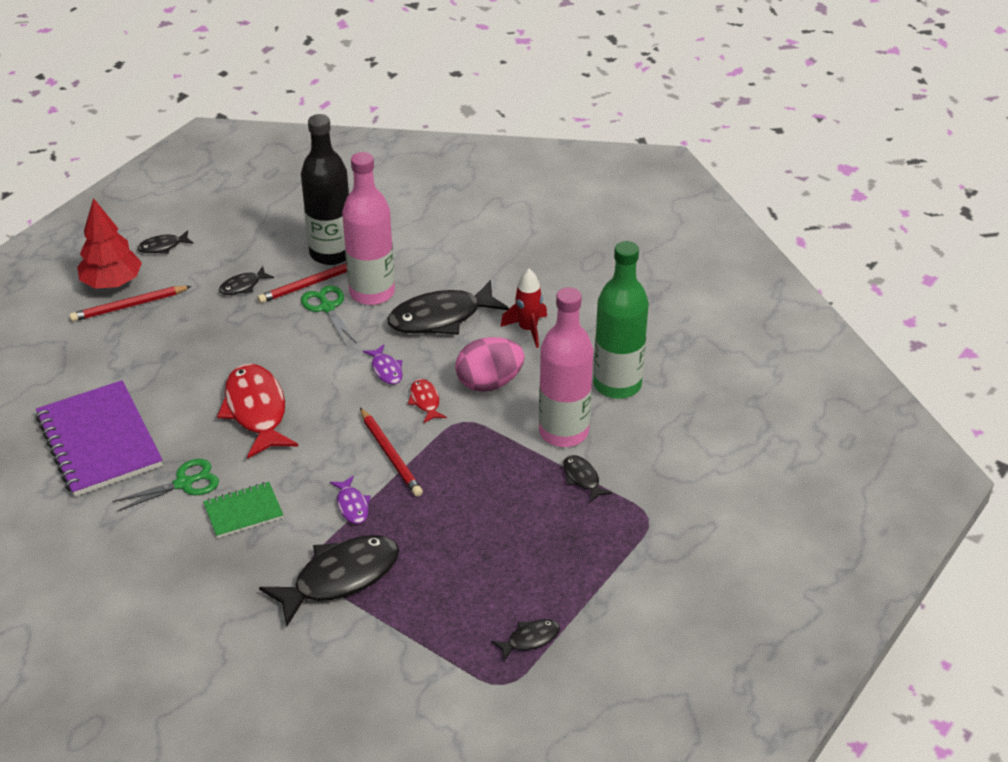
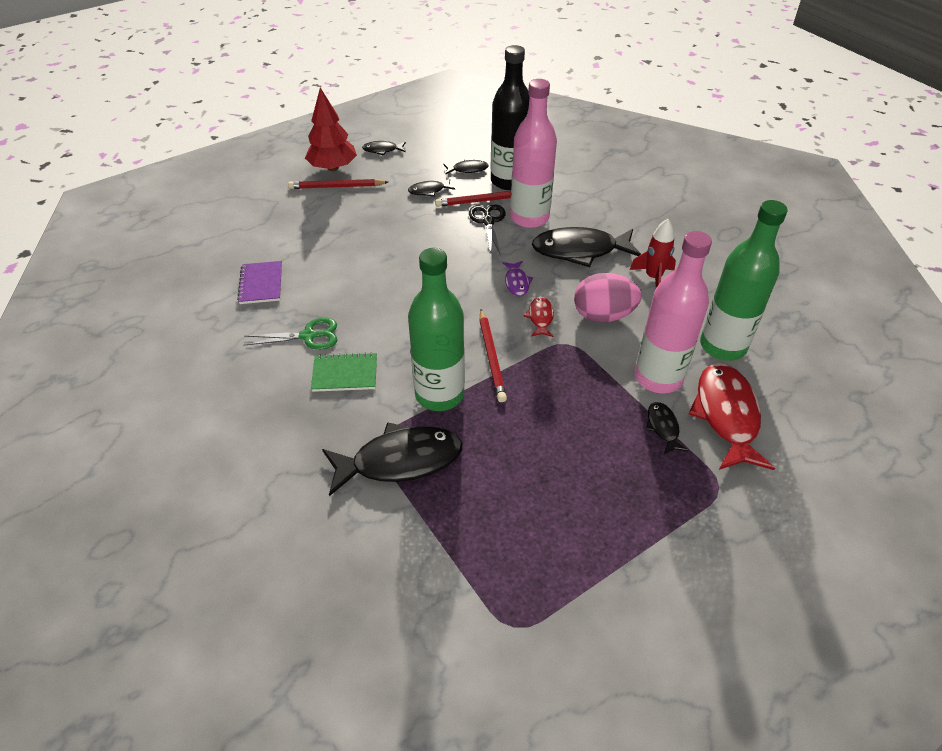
camera: 20 degrees right, 5 degrees up
purple notebook [36,380,163,497] -> purple notebook [237,261,282,304], size x0.51
red fish [217,363,298,459] -> red fish moved to [689,363,775,470]
green scissors [301,285,357,346] -> black scissors [469,204,506,255]
purple fish [330,476,371,524] -> green bottle [408,248,465,411]
black fish [491,619,560,661] -> black fish moved to [443,159,489,175]

